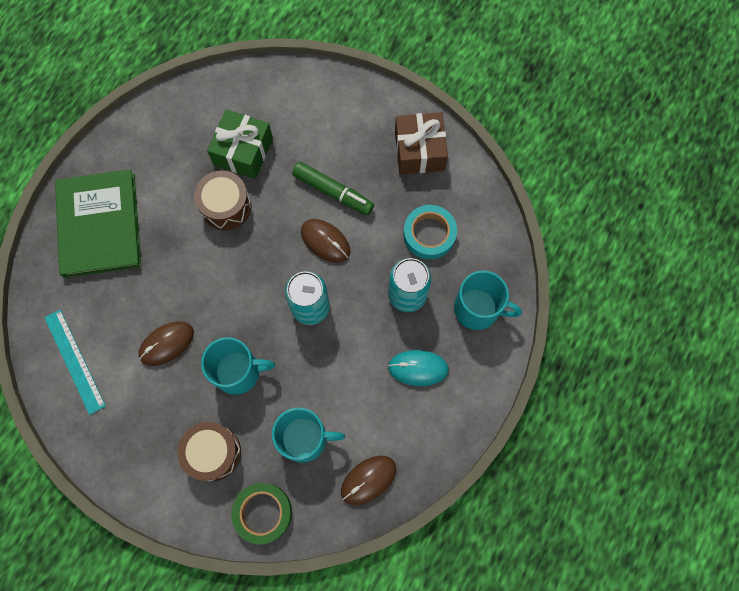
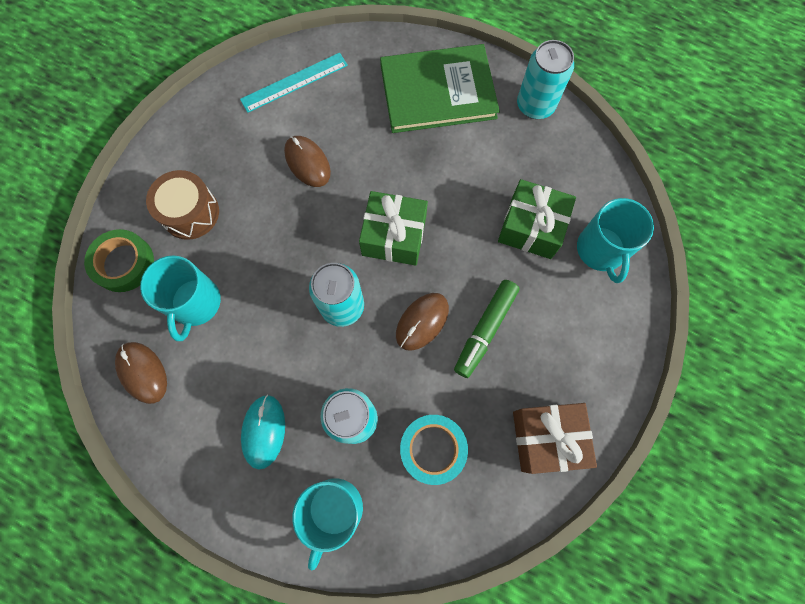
camera: 90 degrees right, 0 degrees up
brown drum [194,171,252,231] -> none
turquoise mug [201,337,275,395] -> turquoise mug moved to [577,198,654,283]
none -> green gift [359,191,428,266]
none -> turquoise can [517,40,574,119]

